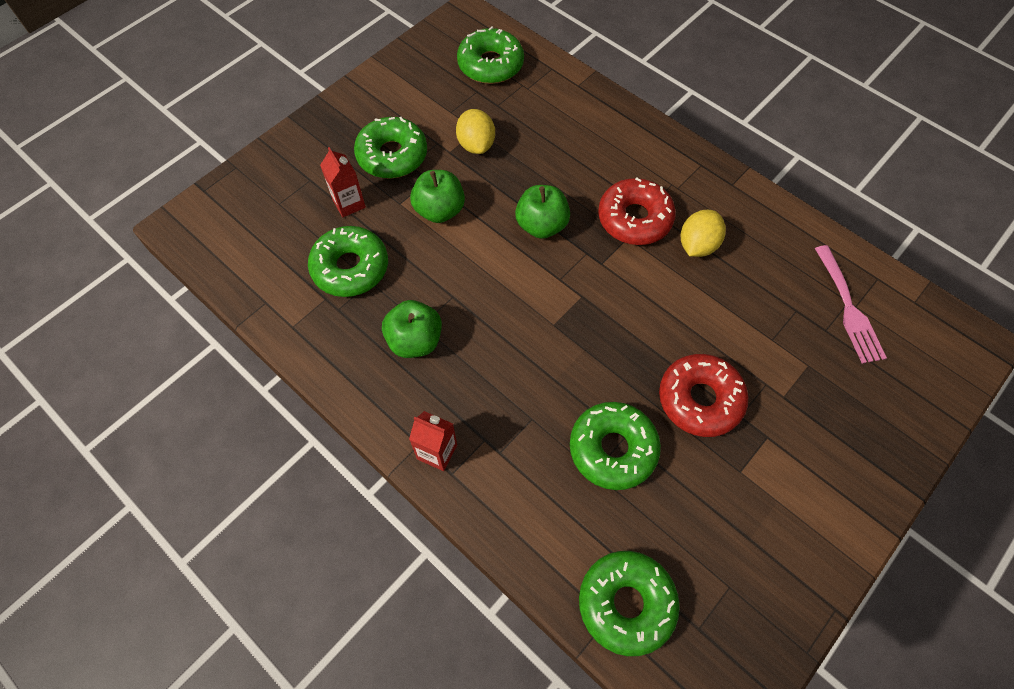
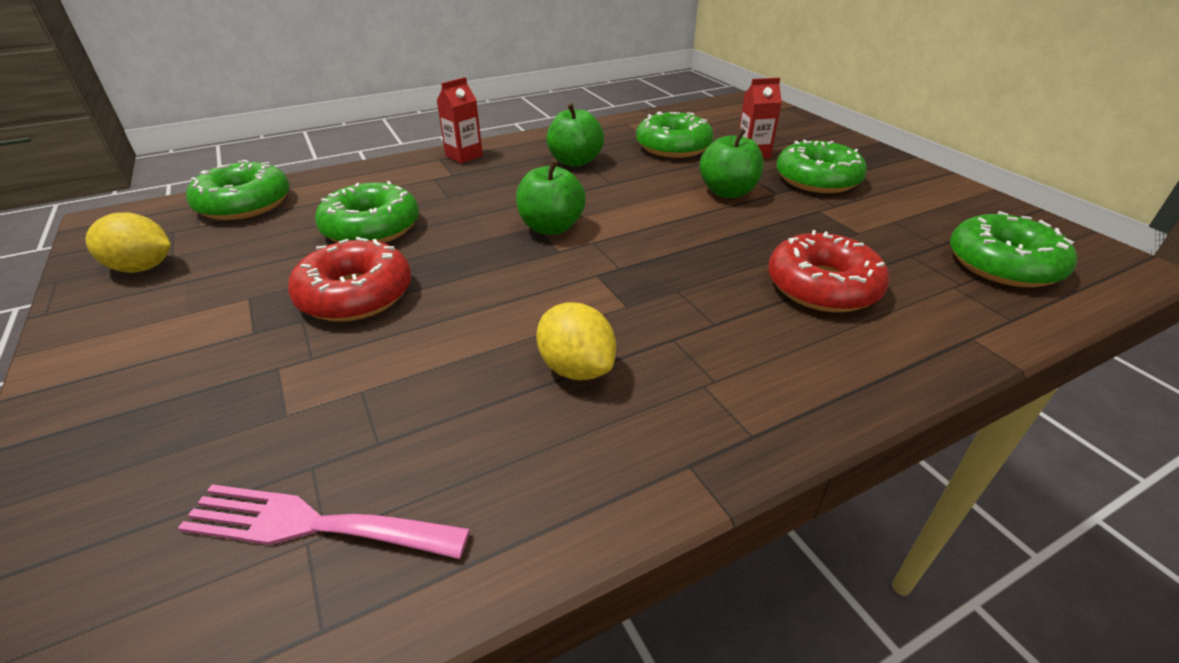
camera: 110 degrees right, 25 degrees down
yellow lemon [456,109,495,154] -> yellow lemon moved to [86,212,171,273]
green apple [515,185,570,239] -> green apple moved to [516,159,586,235]
red donut [598,177,676,245] -> red donut moved to [768,230,890,312]

